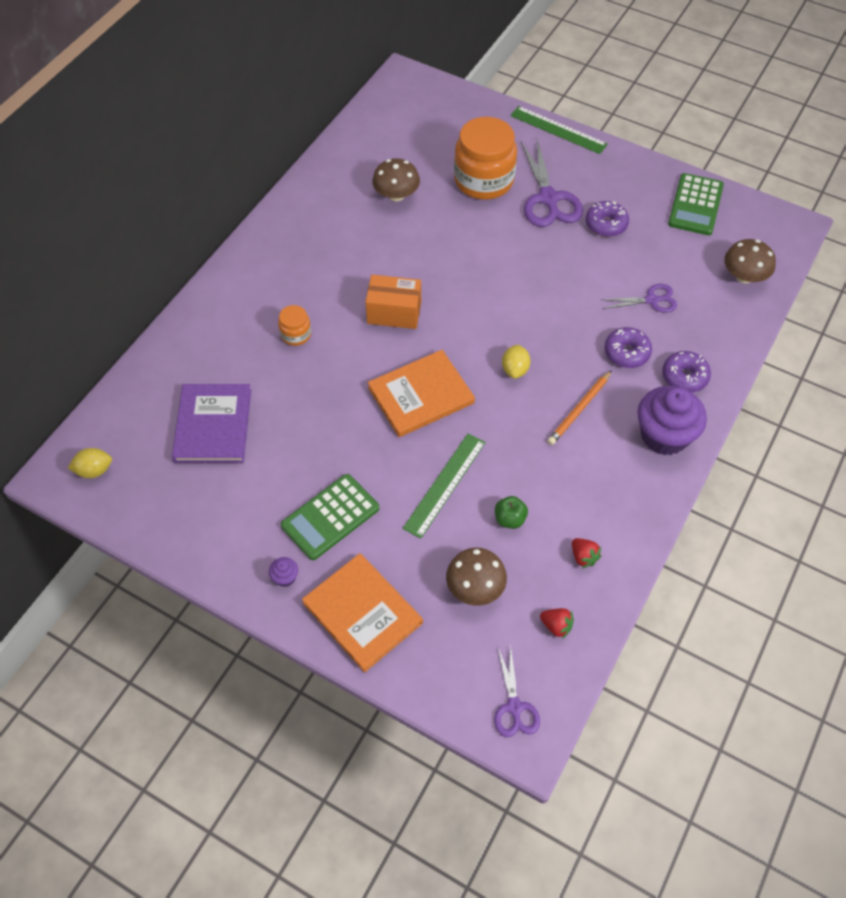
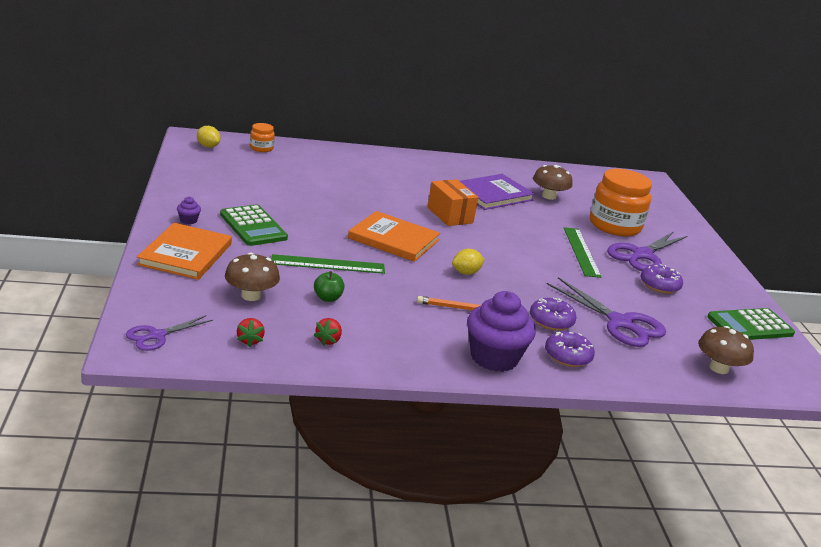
camera: 50 degrees right, 30 degrees down
purple book [172,384,251,463] -> purple book moved to [460,174,535,210]
orange jar [278,305,311,346] -> orange jar moved to [250,123,275,152]
green calculator [281,474,379,560] -> green calculator turned 135 degrees counterclockwise [220,204,288,246]
green ruler [510,106,608,154] -> green ruler moved to [564,227,602,278]
purple scissors [601,284,677,313] -> purple scissors [547,277,666,347], size x1.74

